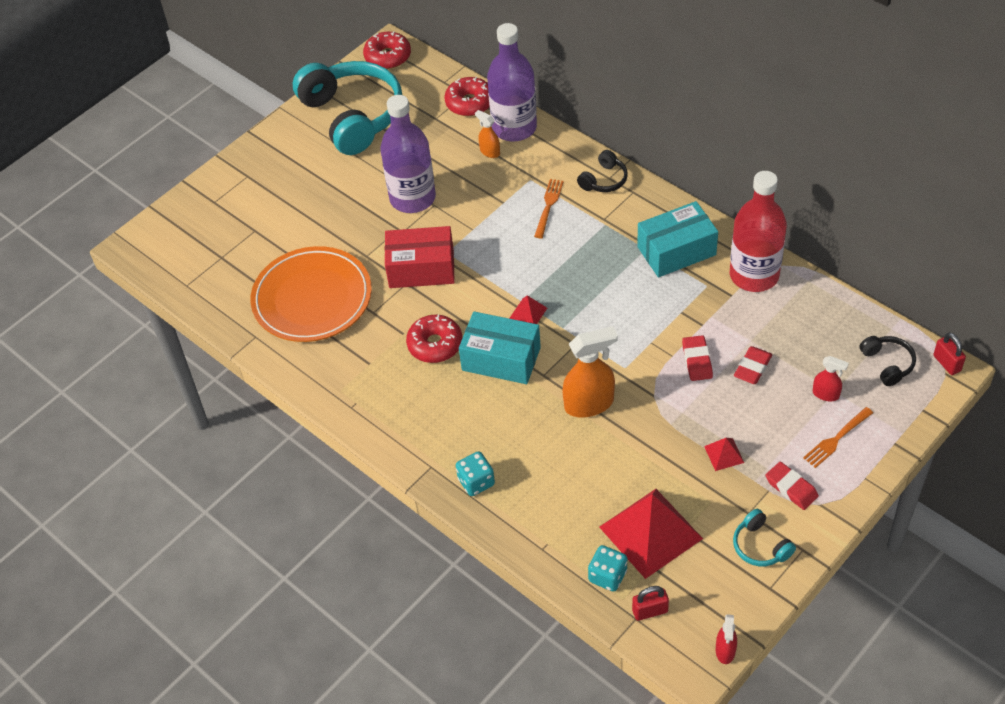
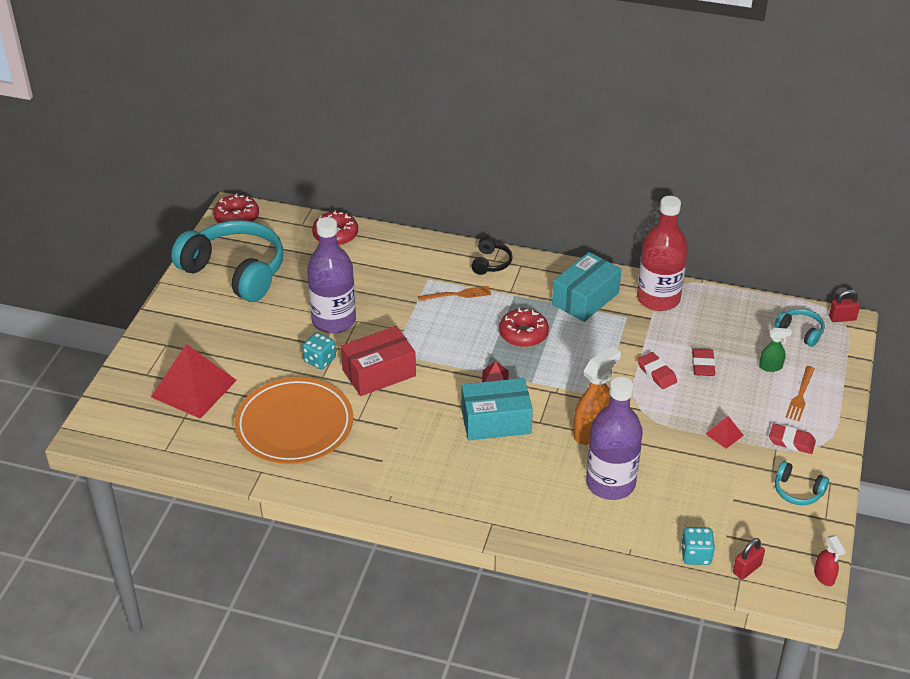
camera: 30 degrees left, 10 degrees down
red donut [406,315,462,363] -> red donut moved to [499,308,549,347]
turquoise dice [456,451,495,496] -> turquoise dice moved to [302,332,336,369]
orange spray bottle [475,110,500,158] -> none
purple bottle [487,23,537,141] -> purple bottle moved to [586,377,643,500]
orange fork [534,179,564,238] -> orange fork turned 90 degrees clockwise [418,286,491,302]
red pyramid [599,489,703,579] -> red pyramid moved to [151,344,237,419]
red spray bottle [813,356,849,401] -> green spray bottle [759,328,792,372]
black headphones [860,336,916,386] -> turquoise headphones [775,309,825,347]
red padlock [933,333,966,375] -> red padlock turned 45 degrees counterclockwise [829,290,860,322]

